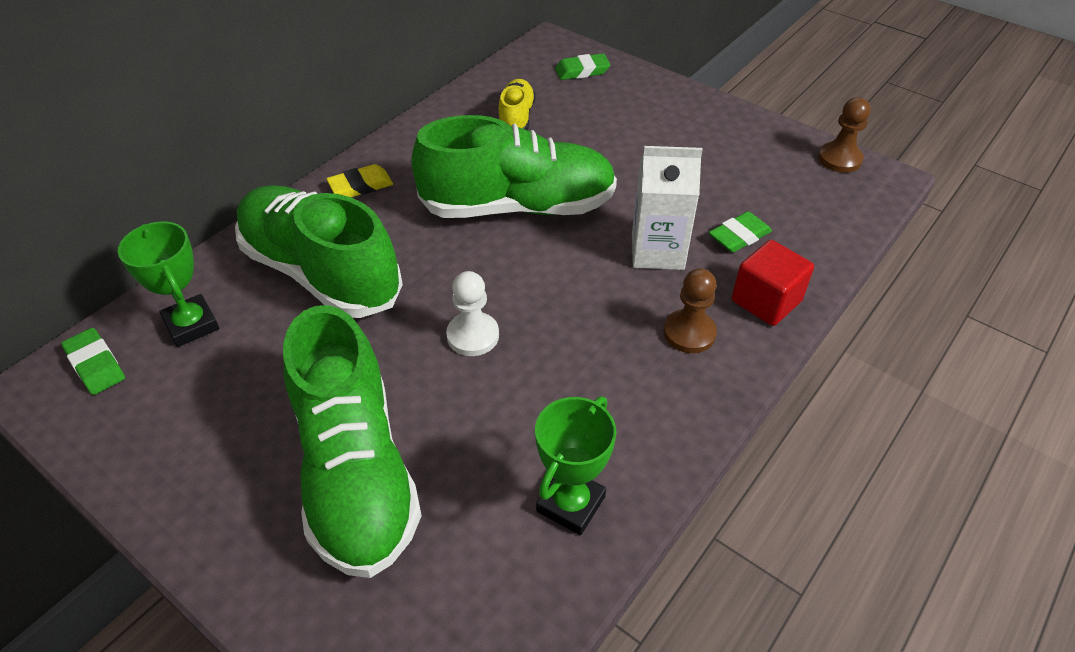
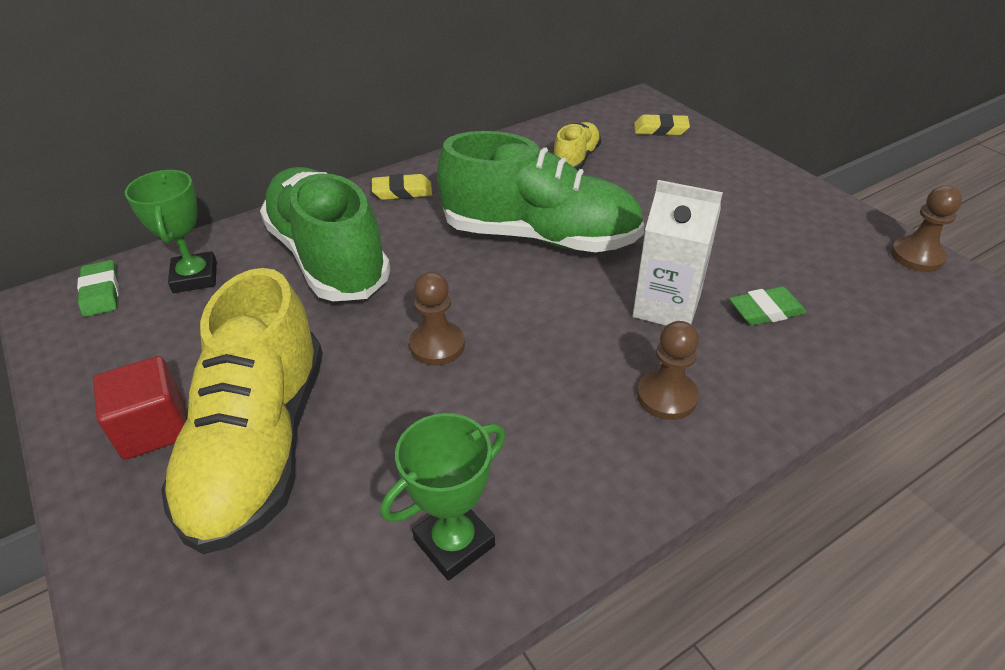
camera: 20 degrees right, 5 degrees down
green shoe [283,305,422,578] -> yellow shoe [161,268,323,554]
white pawn [446,271,499,356] -> brown pawn [409,272,465,365]
green eraser [555,53,610,80] -> yellow eraser [634,114,690,136]
red cube [732,240,814,326] -> red cube moved to [93,356,187,460]

